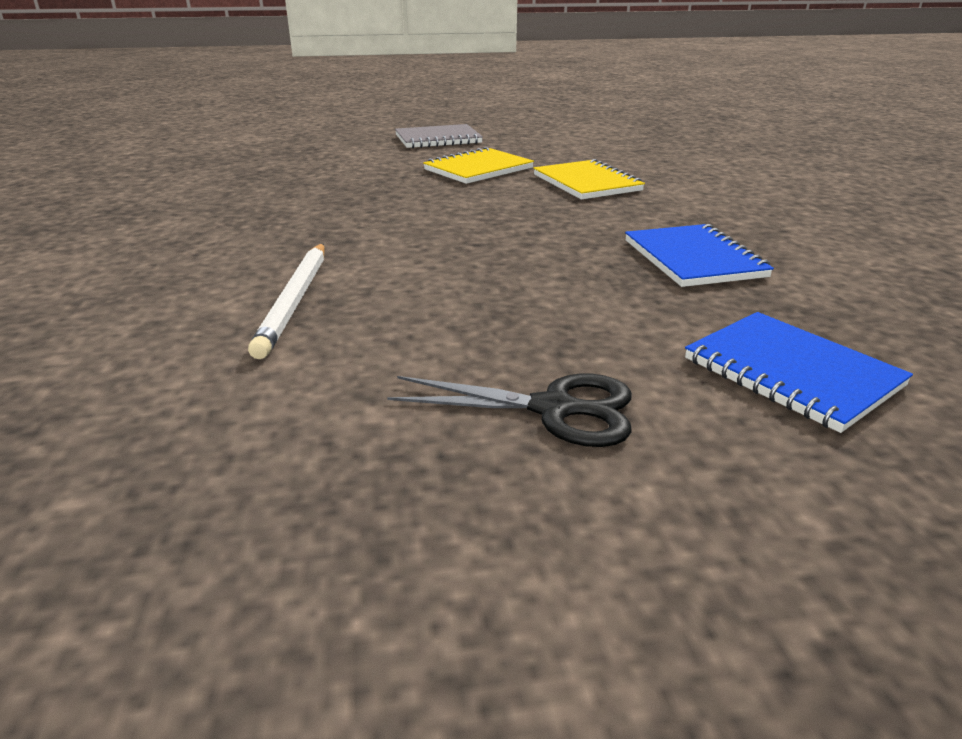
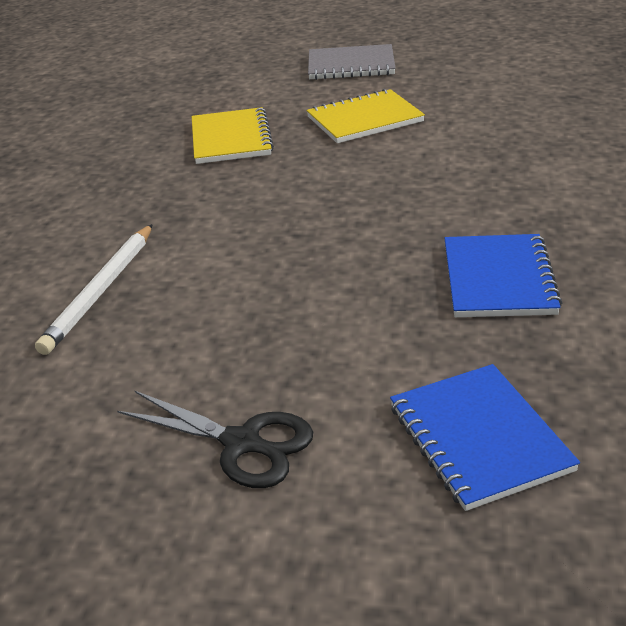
camera: 20 degrees right, 5 degrees up
yellow notebook [533,159,645,200] -> yellow notebook moved to [192,107,274,164]

